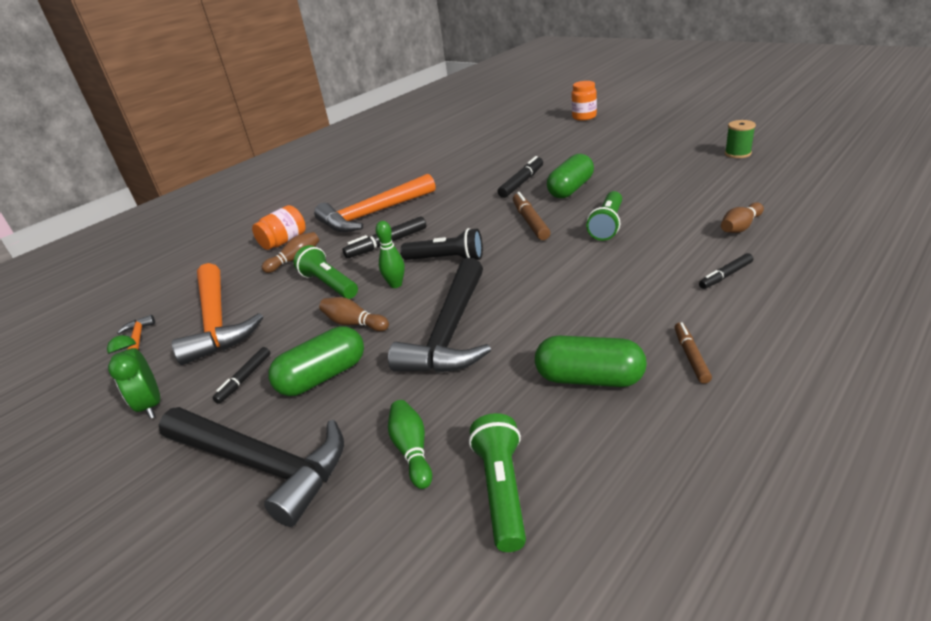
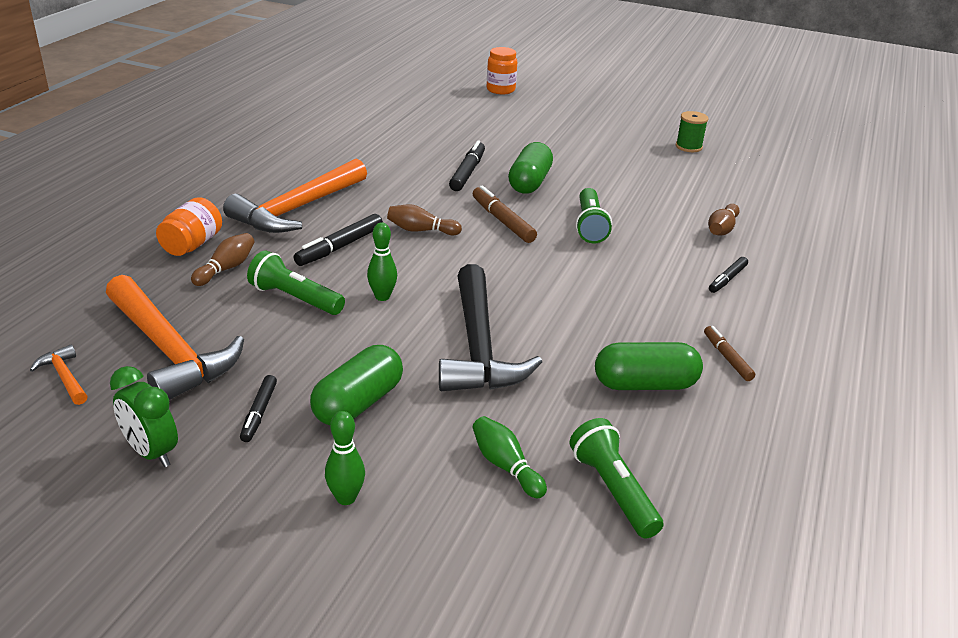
camera: 25 degrees left, 0 degrees up
black hammer [159,407,344,527] -> green bowling pin [325,411,365,505]
brown bowling pin [319,297,389,331] -> brown bowling pin moved to [387,204,462,235]
black flashlight [401,228,483,260] -> none

